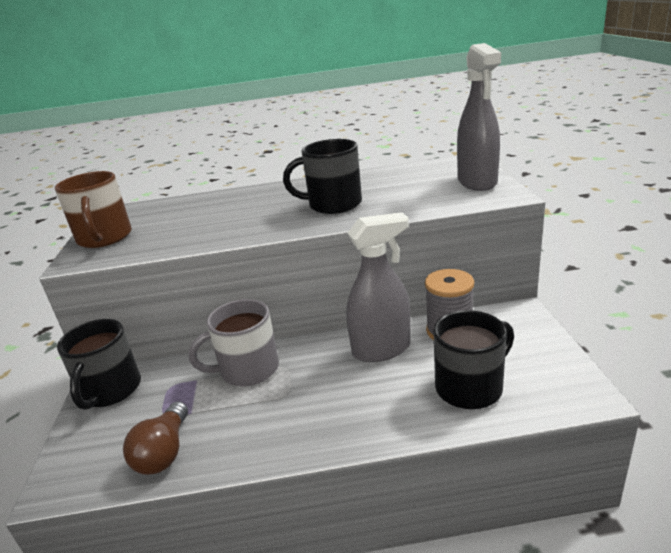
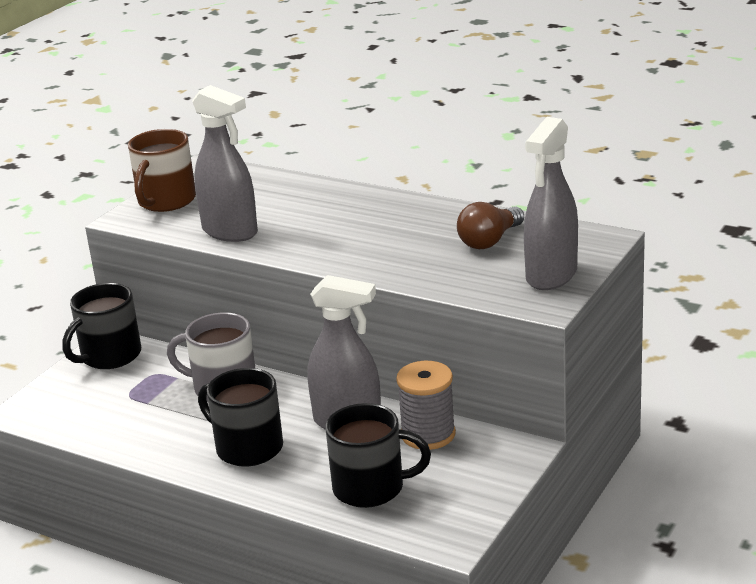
camera: 35 degrees right, 0 degrees up
brown light bulb [123,402,188,475] -> brown light bulb moved to [457,202,524,249]
black mug [283,139,362,214] -> black mug moved to [198,368,283,467]
none -> grey spray bottle [192,85,258,242]

